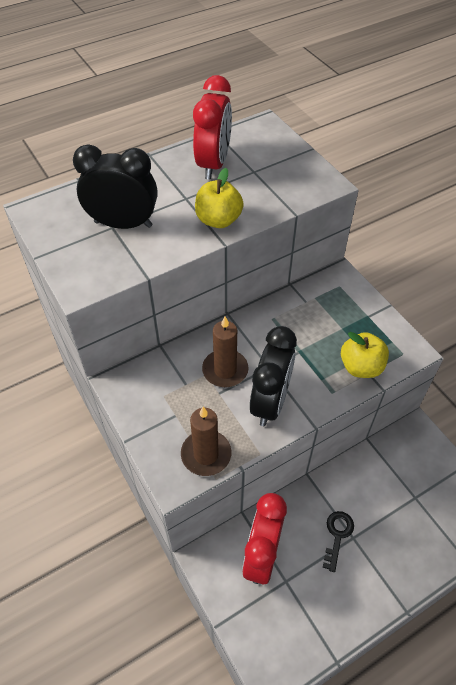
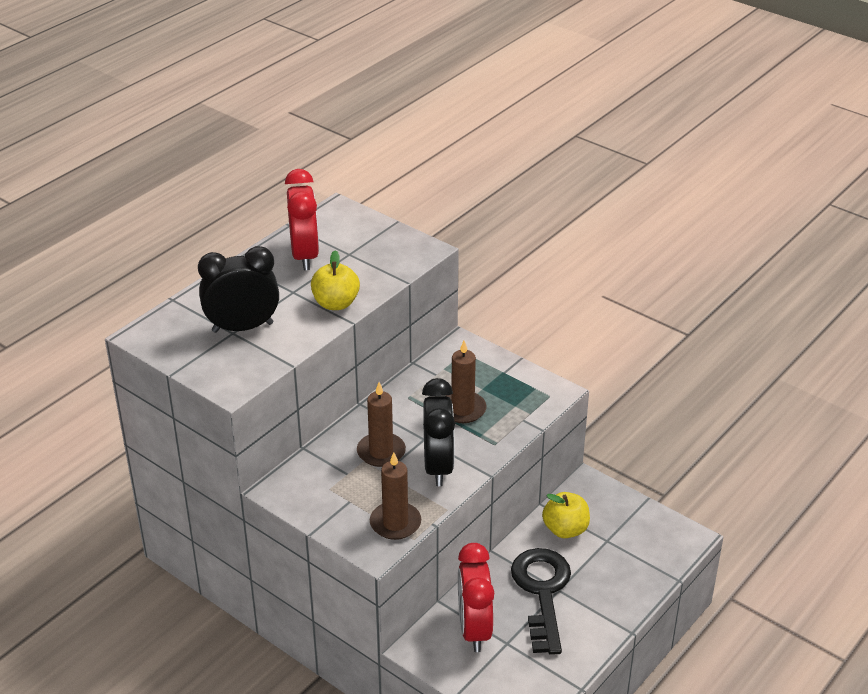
camera: 20 degrees left, 15 degrees down
black key [323,511,354,572] -> black key [511,548,571,655], size x2.05
yellow apple [341,332,389,378] -> yellow apple moved to [542,492,590,538]
none -> brown candle [446,341,487,423]

